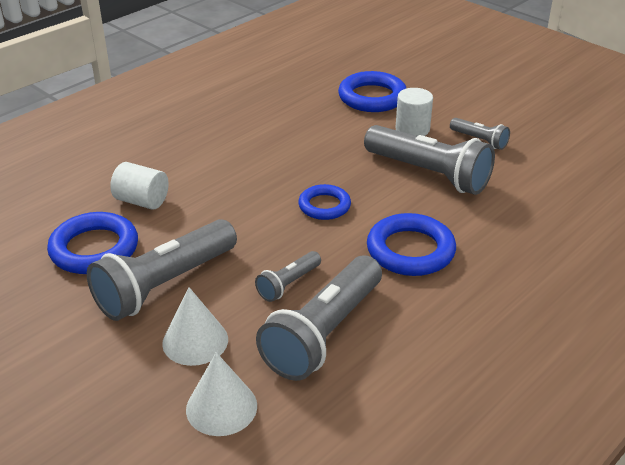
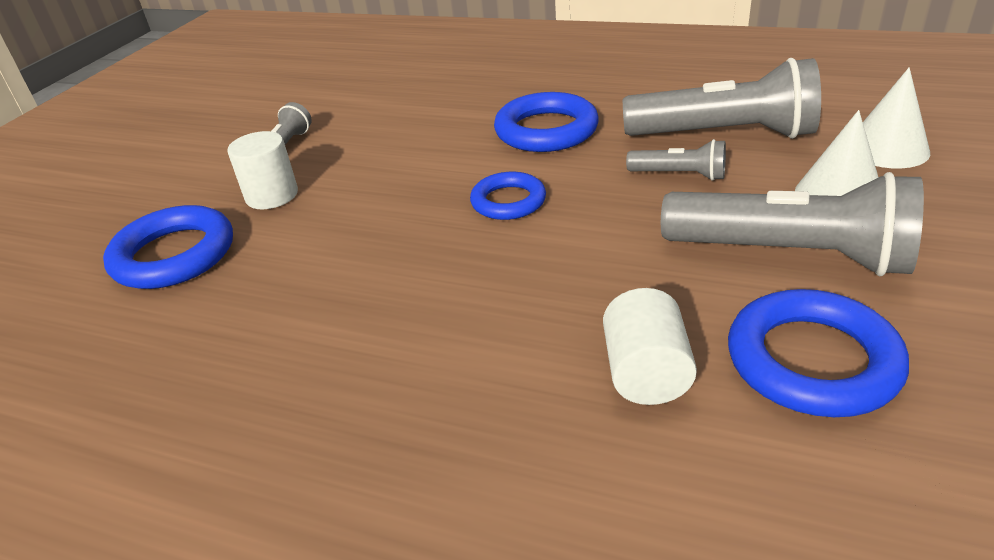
camera: 110 degrees left, 0 degrees up
grey flashlight [364,125,495,195] -> none

